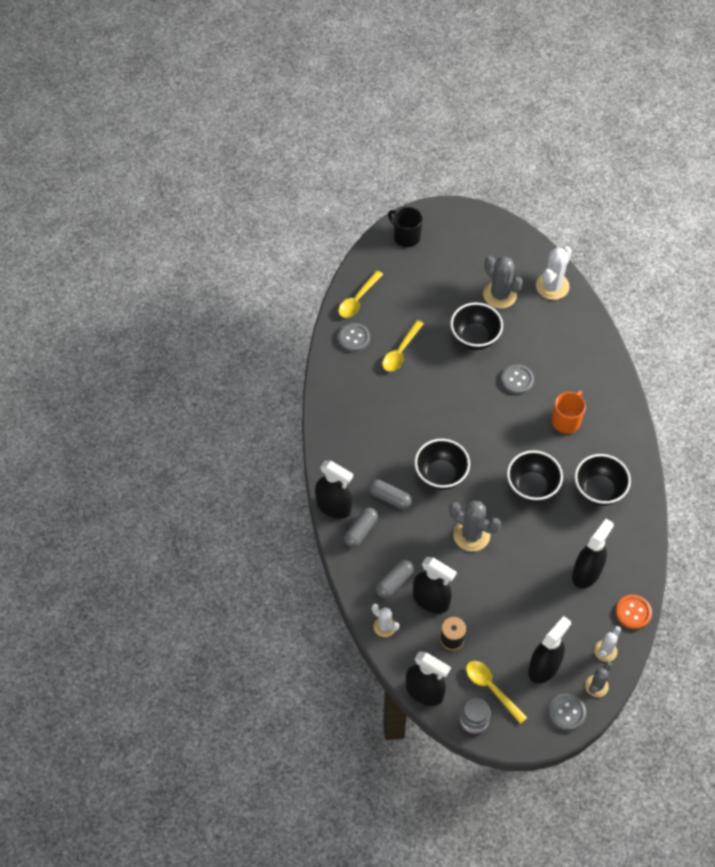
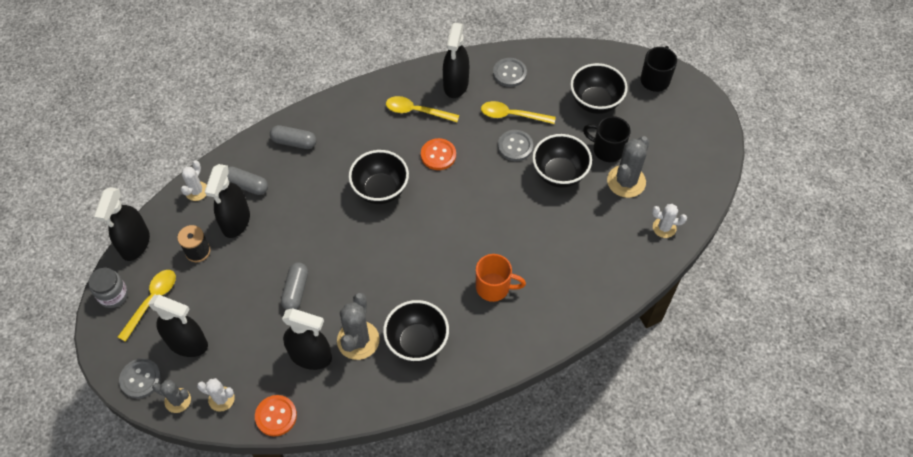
camera: 70 degrees right, 0 degrees up
black spray bottle [315,460,353,519] -> black spray bottle moved to [443,23,469,98]
yellow spoon [338,270,383,318] -> yellow spoon moved to [386,96,459,122]
grey capsule [369,479,412,509] -> grey capsule moved to [281,262,308,310]
grey cactus [449,500,501,552] -> grey cactus moved to [337,293,380,360]
grey button [501,364,534,394] -> grey button moved to [498,130,533,161]
black bowl [507,450,563,502] -> black bowl moved to [570,63,628,114]
white cactus [536,246,572,300] -> white cactus [652,204,687,238], size x0.60
none -> orange button [421,138,456,170]
none -> black mug [583,116,631,162]

